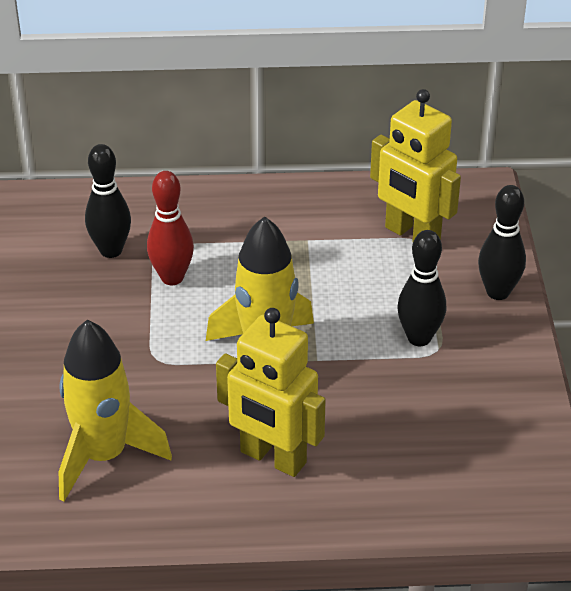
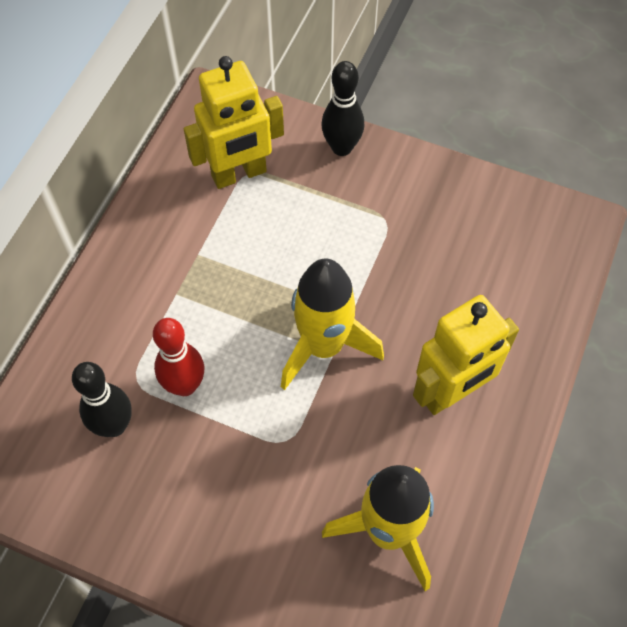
camera: 65 degrees left, 20 degrees up
black bowling pin [398,230,446,346] -> none

